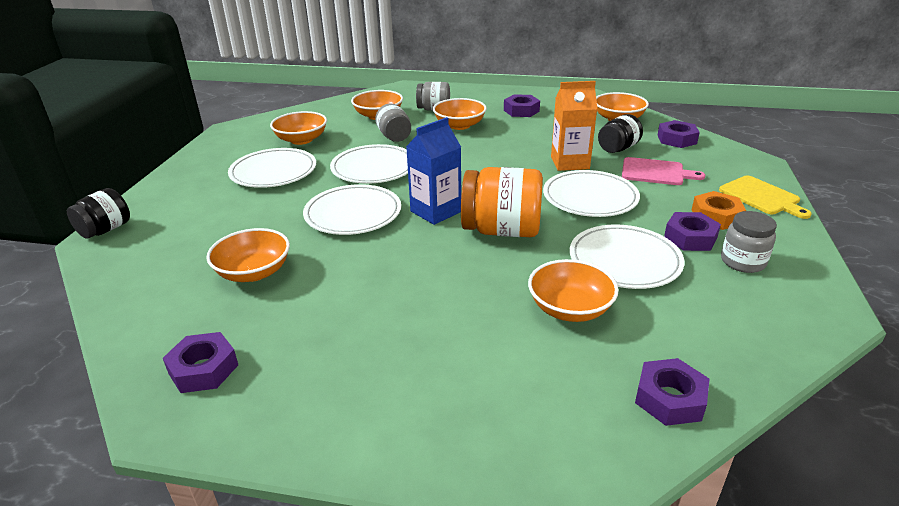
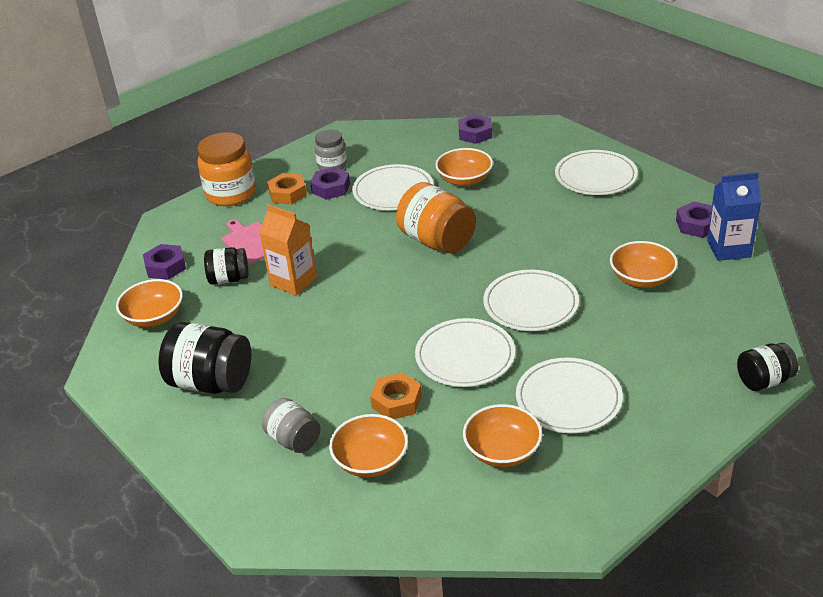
camera: 140 degrees left, 5 degrees up
grey jar [375,104,411,142] -> orange nut [370,372,422,419]
blue carton [406,117,461,225] -> blue carton moved to [707,172,761,261]
orange bowl [433,98,487,130] -> none
purple nut [504,94,540,117] -> black jar [159,322,251,394]
white plate [543,170,640,217] -> white plate moved to [555,150,638,195]
yellow cutting board [719,175,812,219] -> orange jar [198,132,256,206]

